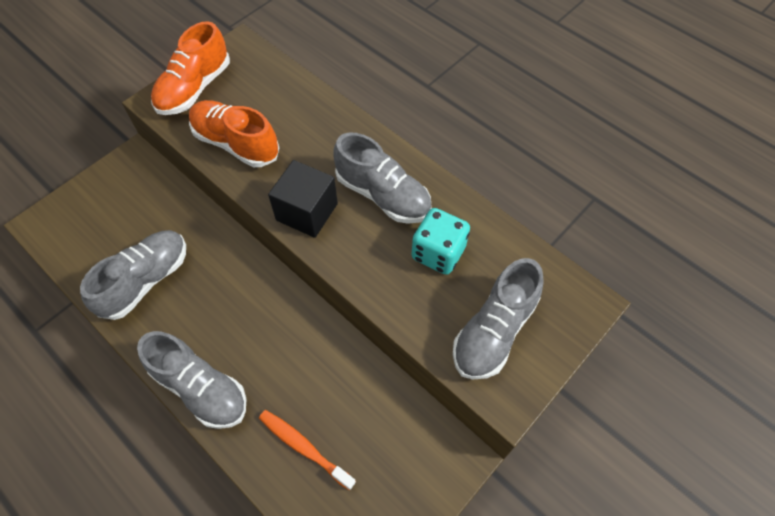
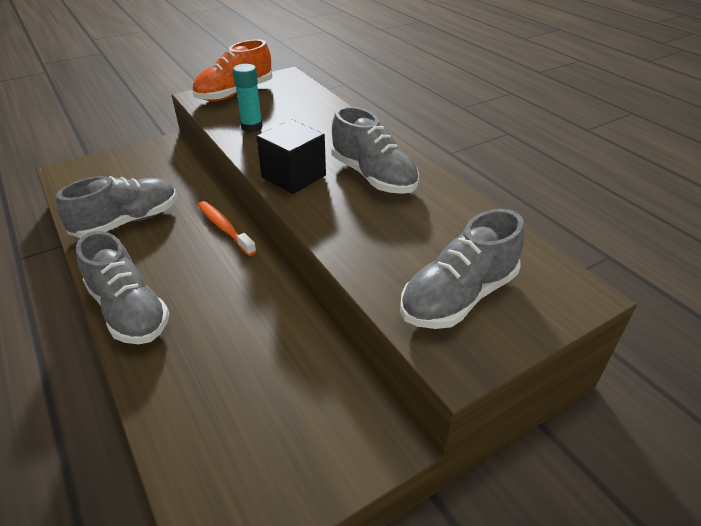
camera: 15 degrees right, 20 degrees down
orange shoe [189,100,279,167] -> turquoise glue stick [233,64,263,132]
orange toothbrush [259,410,356,490] -> orange toothbrush moved to [198,201,256,256]
turquoise dice [411,208,470,275] -> none

